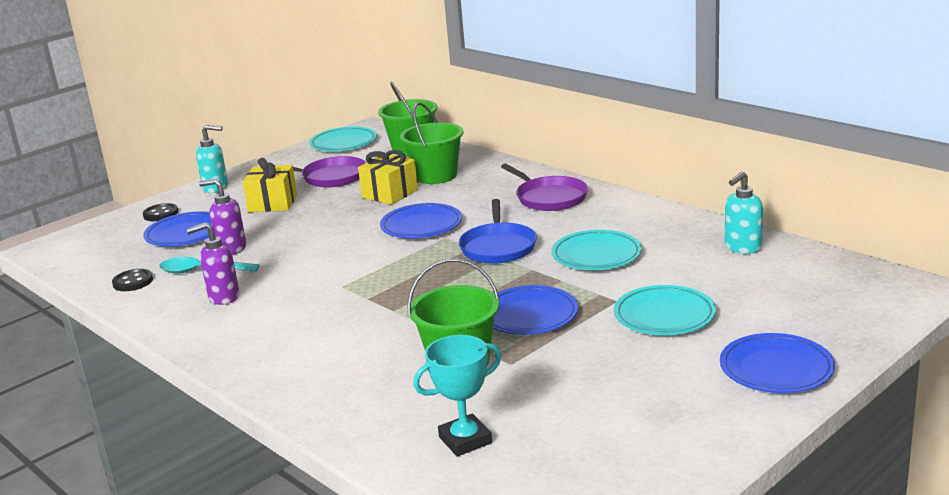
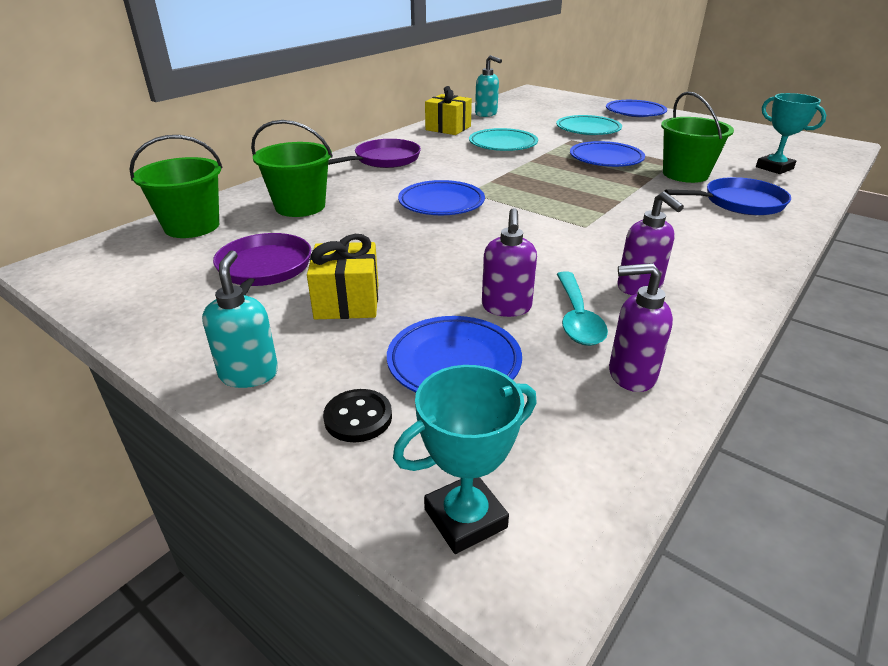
camera: 100 degrees left, 10 degrees up
black button [112,269,153,291] -> purple soap dispenser [609,263,673,392]
turquoise plate [309,127,377,151] -> none
yellow gift [358,150,418,204] -> yellow gift moved to [425,86,472,135]
blue pan [459,199,537,264] -> blue pan moved to [665,177,791,215]
none -> turquoise trophy [393,365,537,554]

